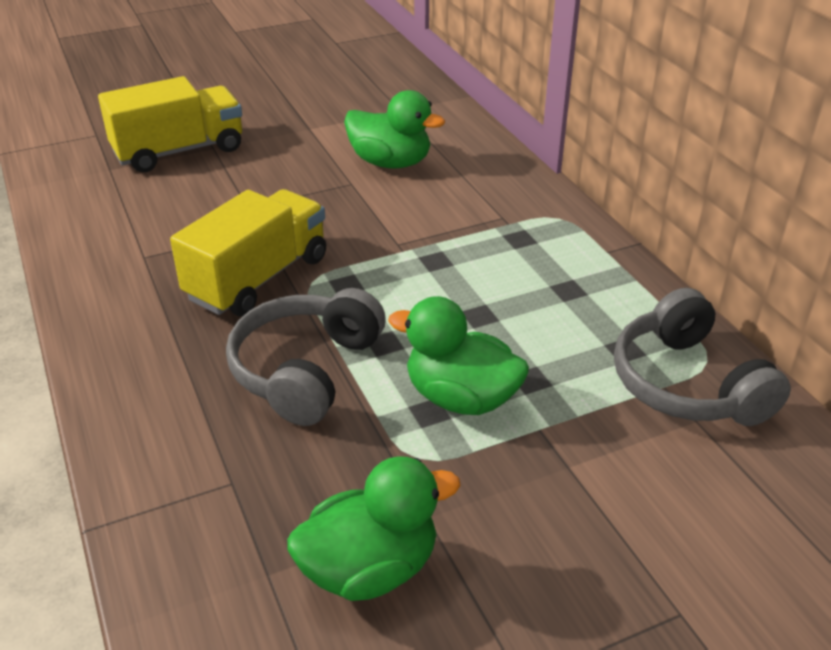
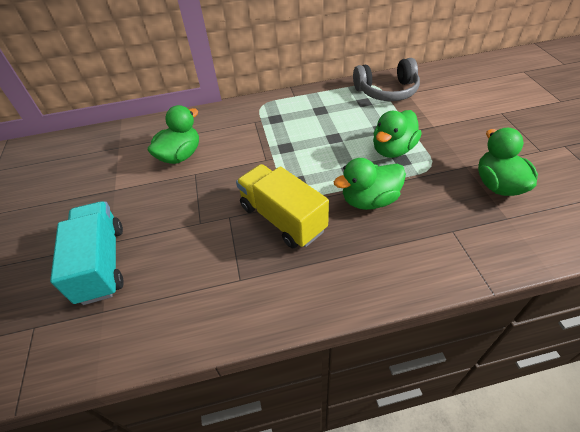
camera: 75 degrees left, 10 degrees up
yellow truck [98,76,242,172] -> turquoise truck [50,201,124,305]
grey headphones [226,288,386,426] -> green duck [334,158,406,210]

